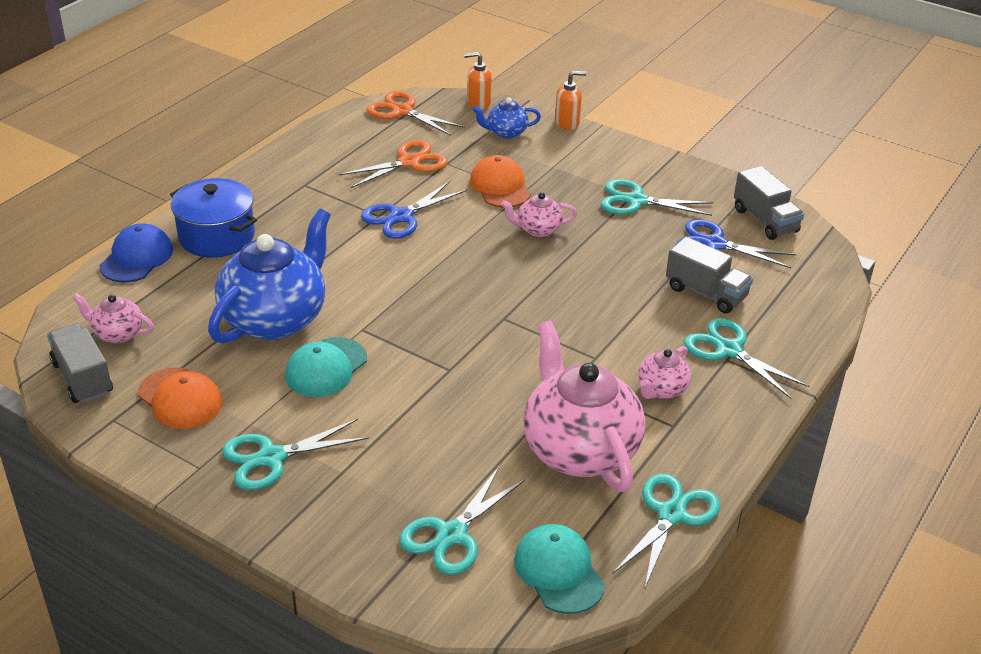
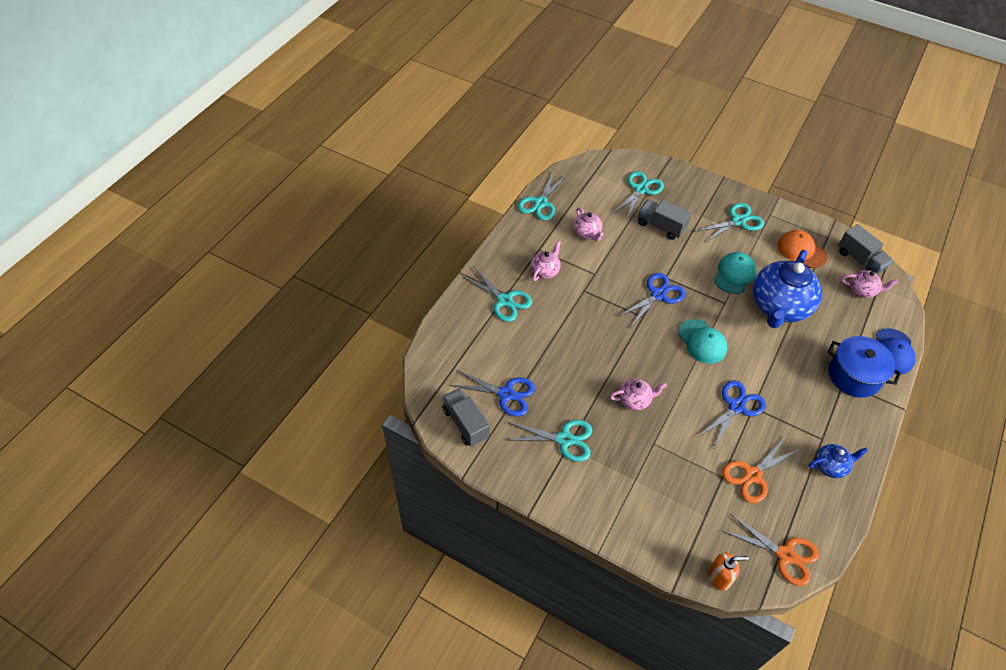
camera: 175 degrees right, 15 degrees up
orange cap [470,155,531,208] -> none
blue teapot [472,97,541,139] -> blue teapot moved to [809,444,868,478]
turquoise cap [514,524,605,614] -> turquoise cap moved to [678,319,727,364]
pink teapot [523,321,645,492] -> pink teapot [574,207,603,241], size x0.47
orange soap dispenser [555,71,587,130] -> none
grey truck [666,237,753,313] -> grey truck moved to [638,199,691,240]
none -> blue scissors [619,273,686,327]

